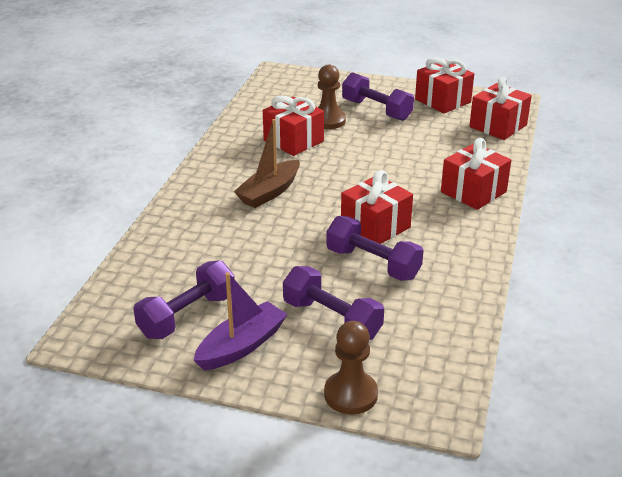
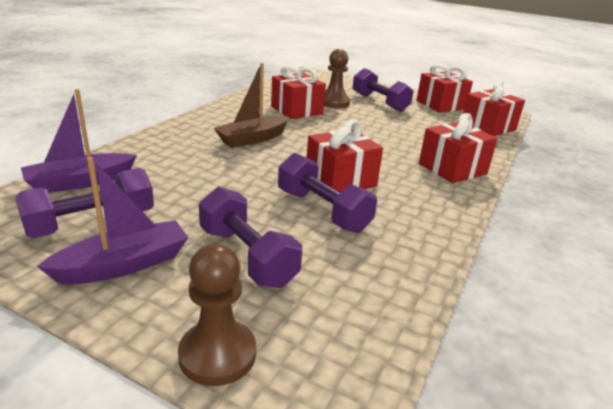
camera: 10 degrees right, 5 degrees down
none -> purple boat [21,89,137,193]

